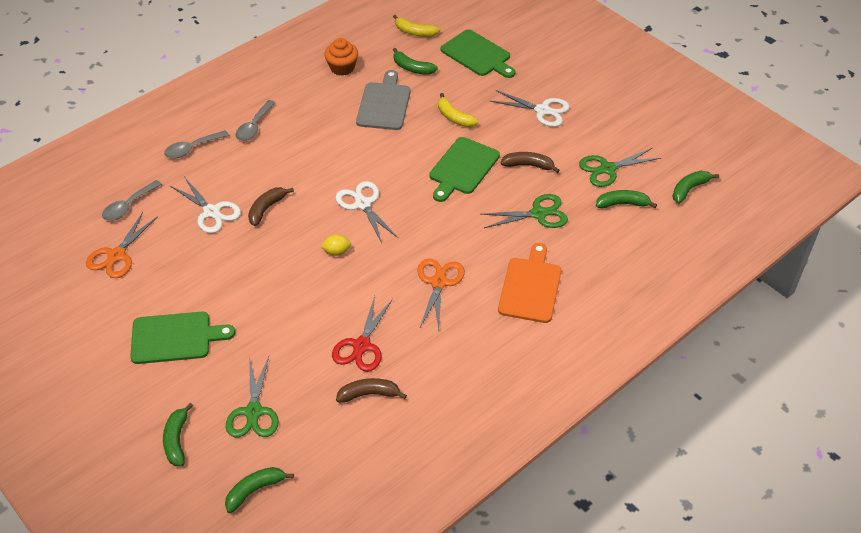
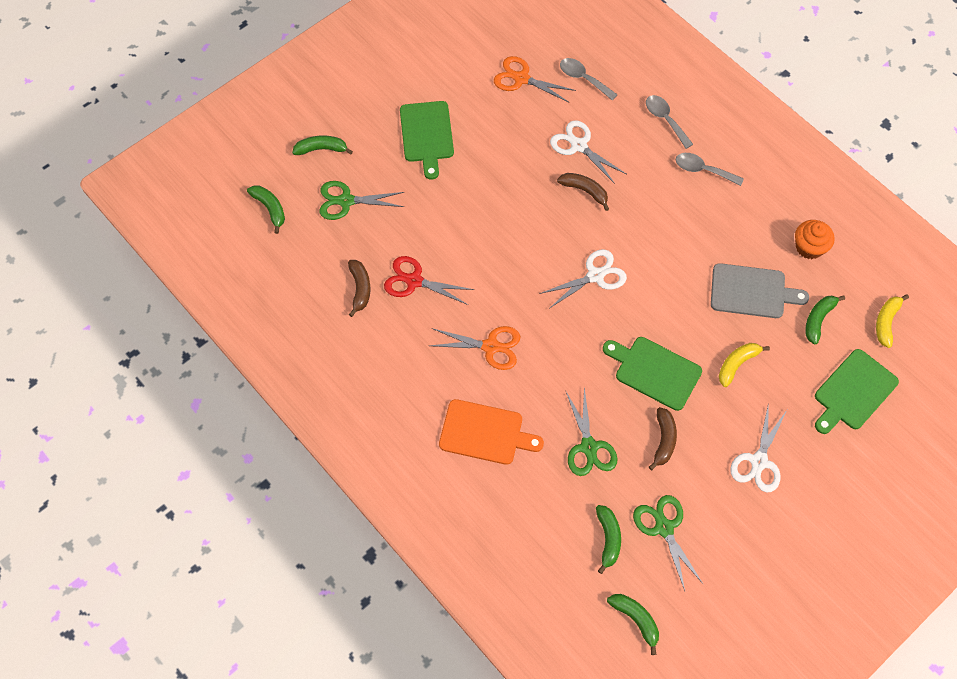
camera: 90 degrees right, 15 degrees up
white scissors [170,178,241,233] -> white scissors turned 90 degrees clockwise [550,120,626,184]
yellow lemon [320,234,351,256] -> none

